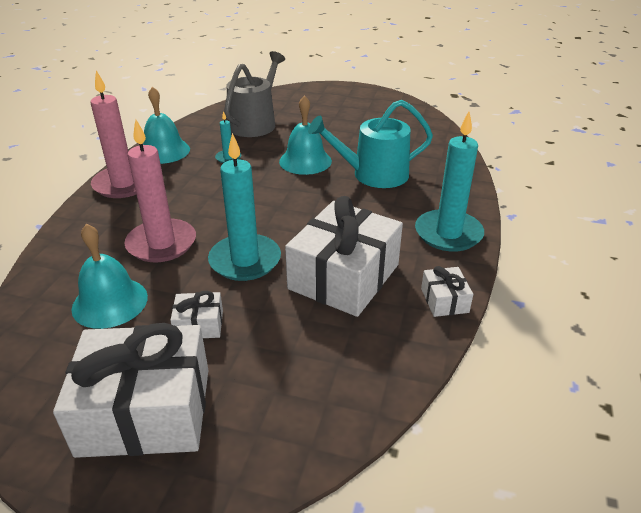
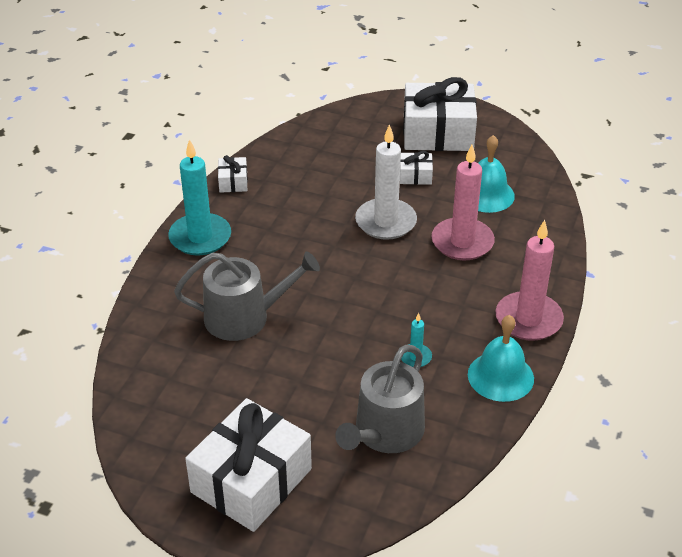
camera: 175 degrees left, 5 degrees up
turquoise candle [208,133,281,281] -> white candle [355,124,417,240]
turquoise bell [279,95,332,175] -> none
white gift [285,196,403,317] -> white gift moved to [185,398,312,532]
turquoise watering can [308,100,433,188] -> grey watering can [174,252,320,341]

